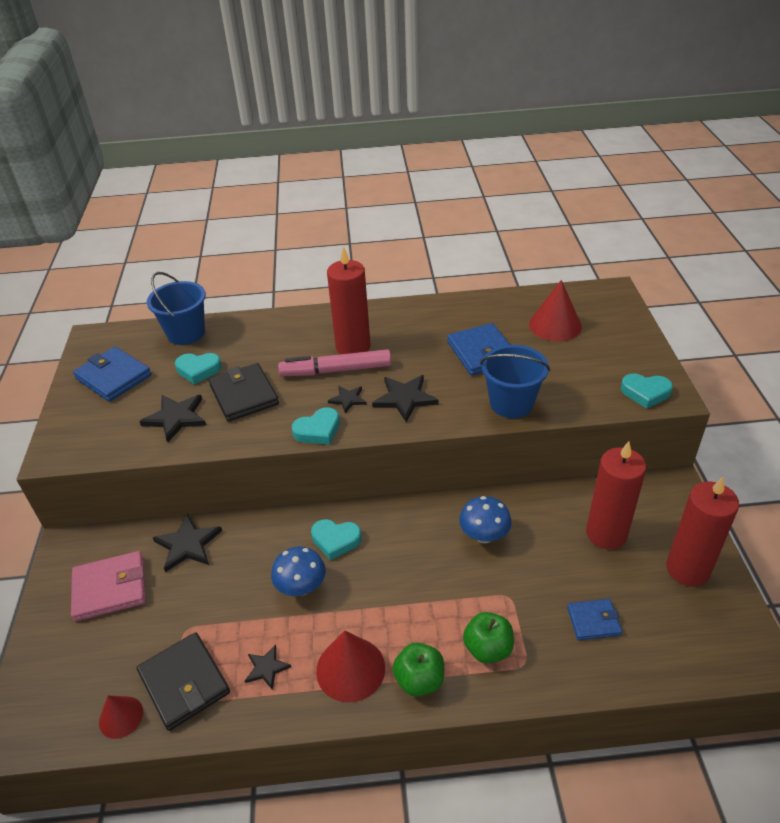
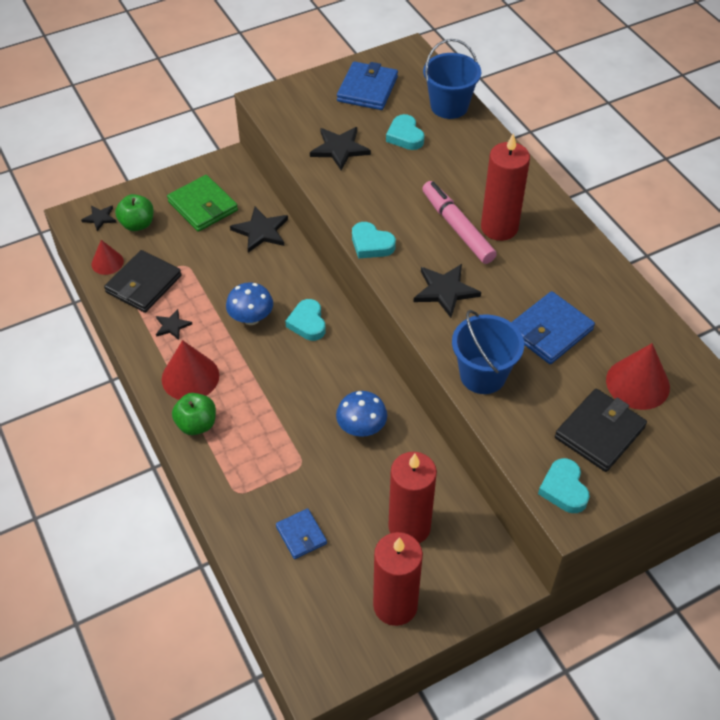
camera: 65 degrees right, 10 degrees up
pink wallet [71,551,146,622] -> green wallet [167,175,238,232]
black wallet [209,363,279,422] -> black wallet moved to [555,388,647,472]
black star [328,386,367,414] -> black star moved to [81,205,117,231]
green apple [463,612,514,664] -> green apple moved to [115,194,154,231]

